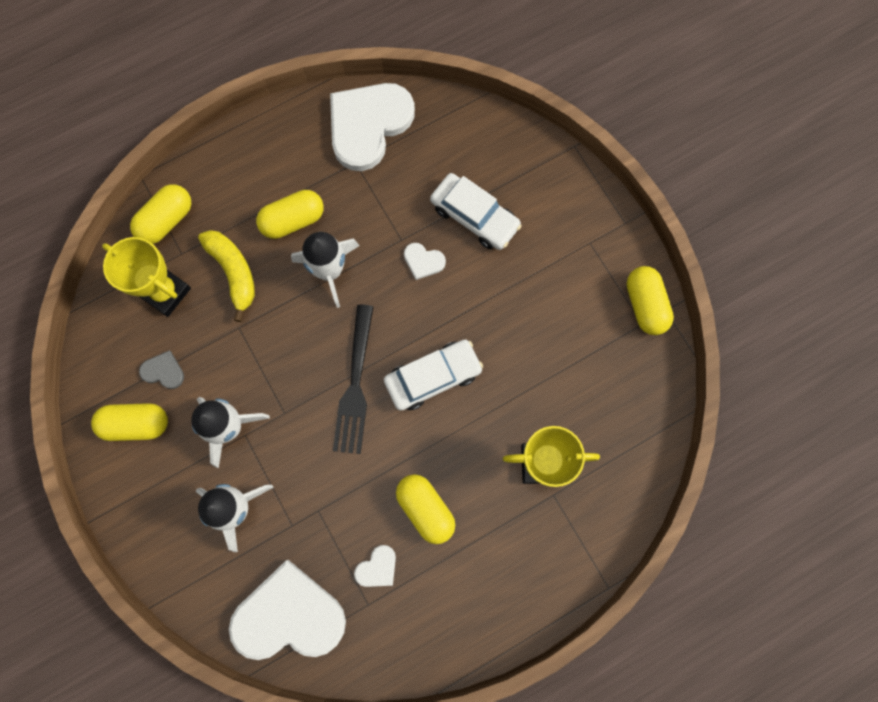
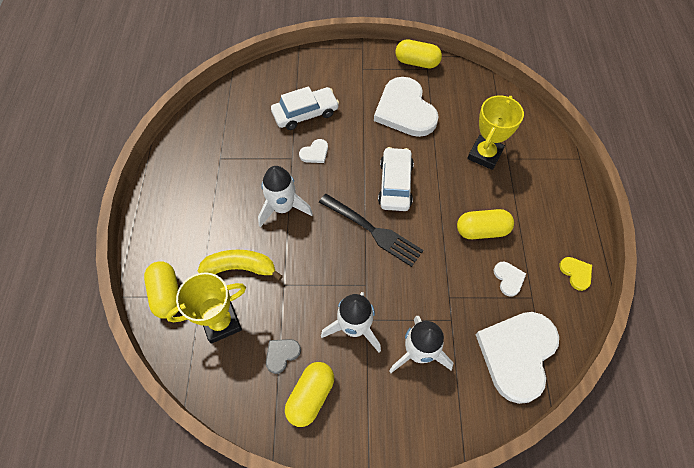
camera: 60 degrees left, 15 degrees down
yellow capsule [256,190,324,239] -> none
white heart [330,83,415,171] -> white heart moved to [374,77,439,137]
none -> yellow heart [559,257,592,291]

